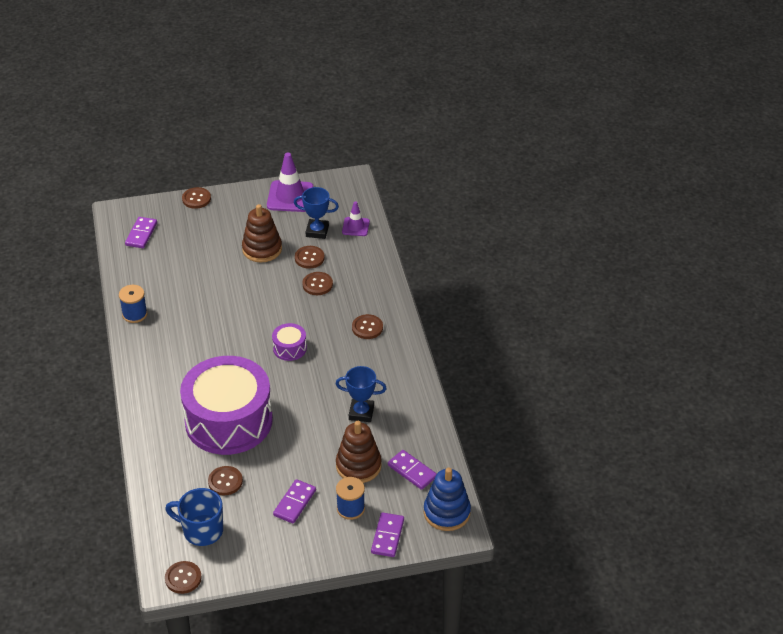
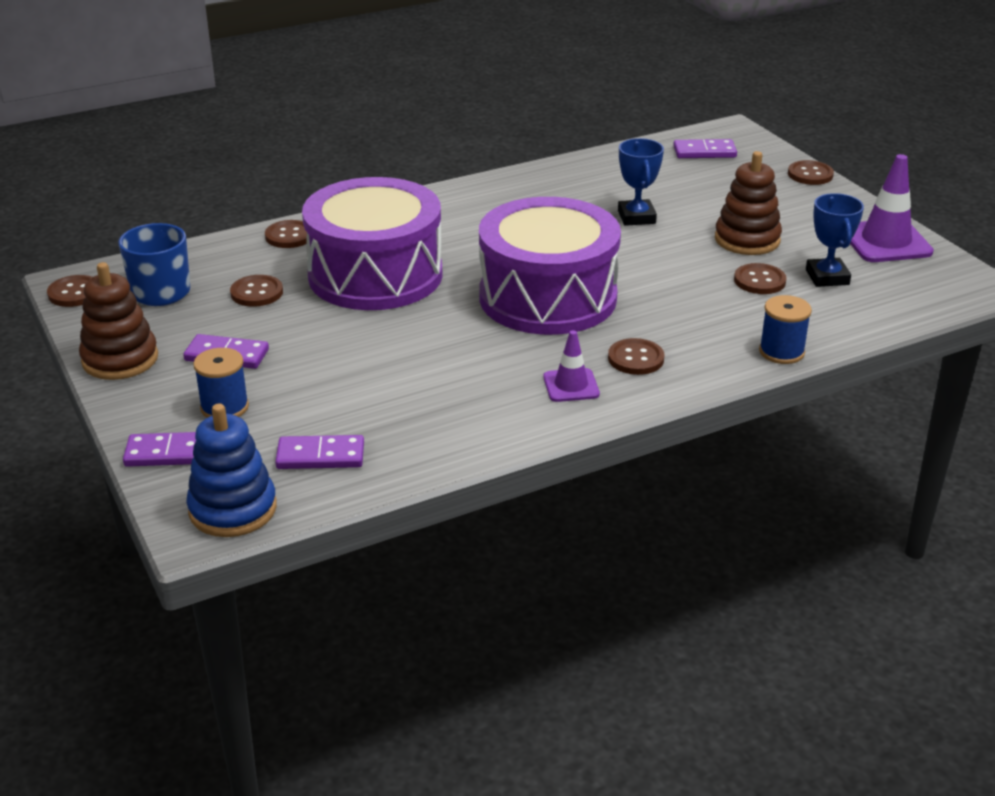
camera: 75 degrees right, 10 degrees down
blue spool [119,285,148,323] -> blue spool moved to [759,295,812,364]
purple drum [272,323,307,361] -> purple drum [479,197,621,335], size x2.48
brown button [302,272,333,295] -> brown button moved to [265,220,307,248]
blue trophy [336,366,387,422] -> blue trophy moved to [618,138,664,226]
brown stacking toy [336,421,382,483] -> brown stacking toy moved to [79,262,158,380]
purple traffic cone [342,201,370,236] -> purple traffic cone moved to [543,330,600,402]
purple domino [388,450,436,490] -> purple domino turned 60 degrees clockwise [275,435,364,469]

